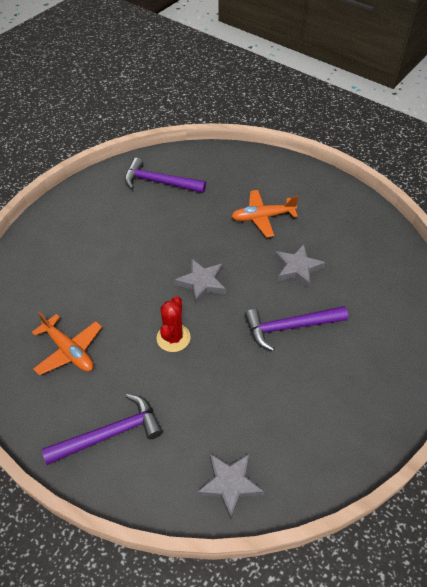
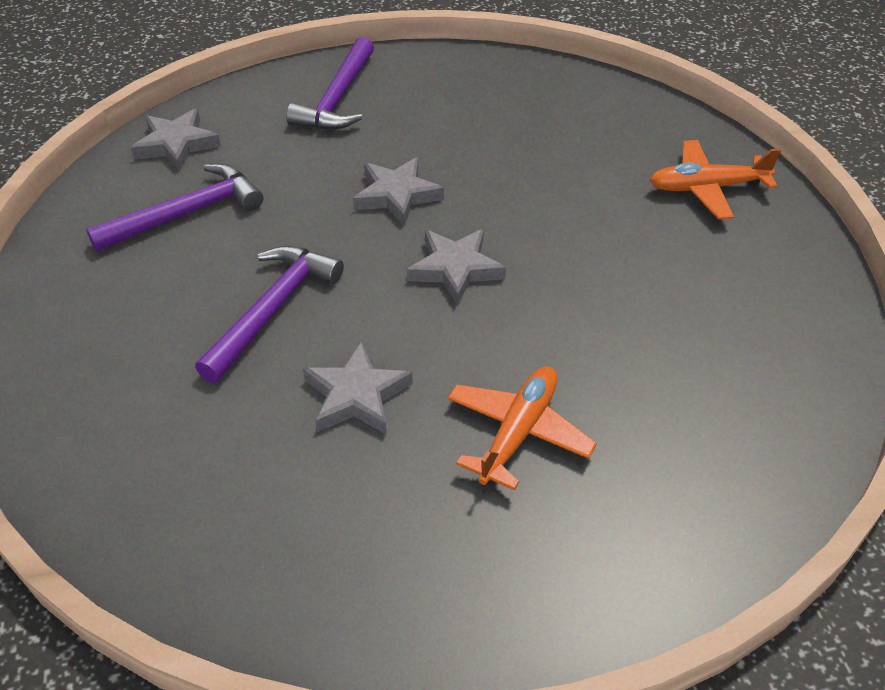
camera: 130 degrees right, 5 degrees down
orange plane [32,312,102,375] -> orange plane moved to [650,140,781,219]
purple hammer [125,158,206,193] -> purple hammer moved to [86,164,263,252]
red cactus [157,296,191,352] -> grey star [353,157,444,226]

